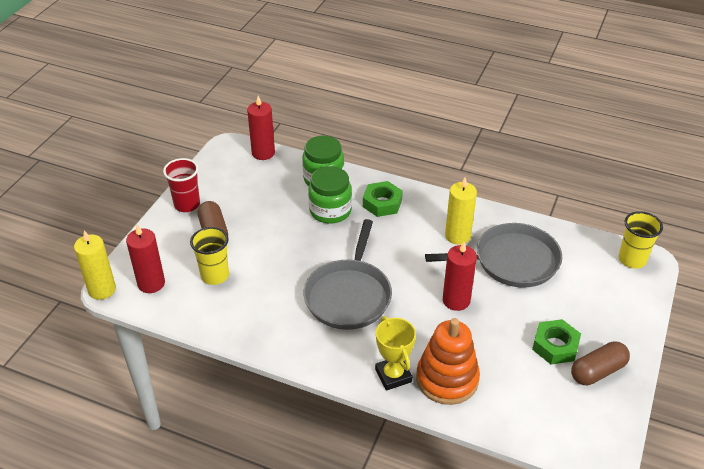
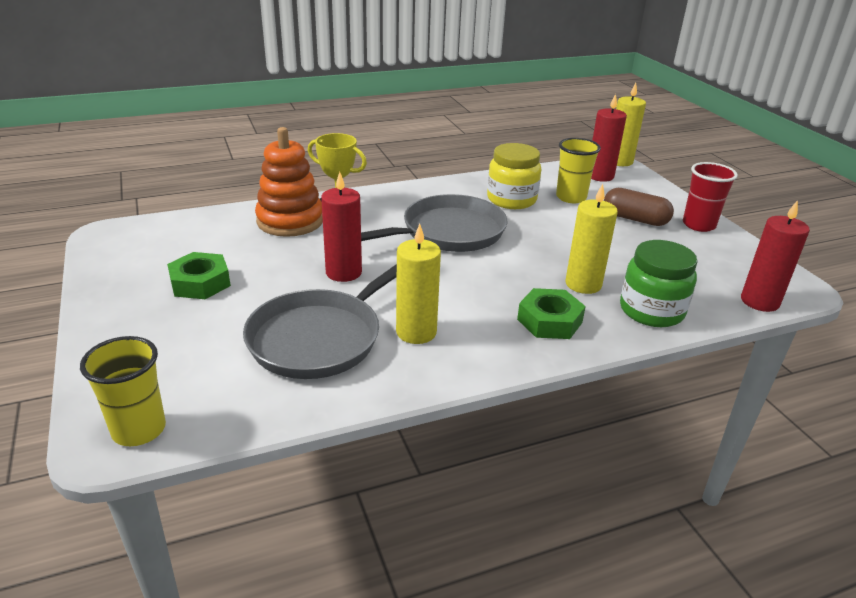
camera: 135 degrees right, 10 degrees down
grey pan [304,219,392,330] -> grey pan turned 90 degrees clockwise [361,194,507,252]
green jar [308,166,352,224] -> yellow candle [566,184,618,294]
brown capsule [571,341,630,385] -> none
none -> yellow jar [487,143,541,209]

